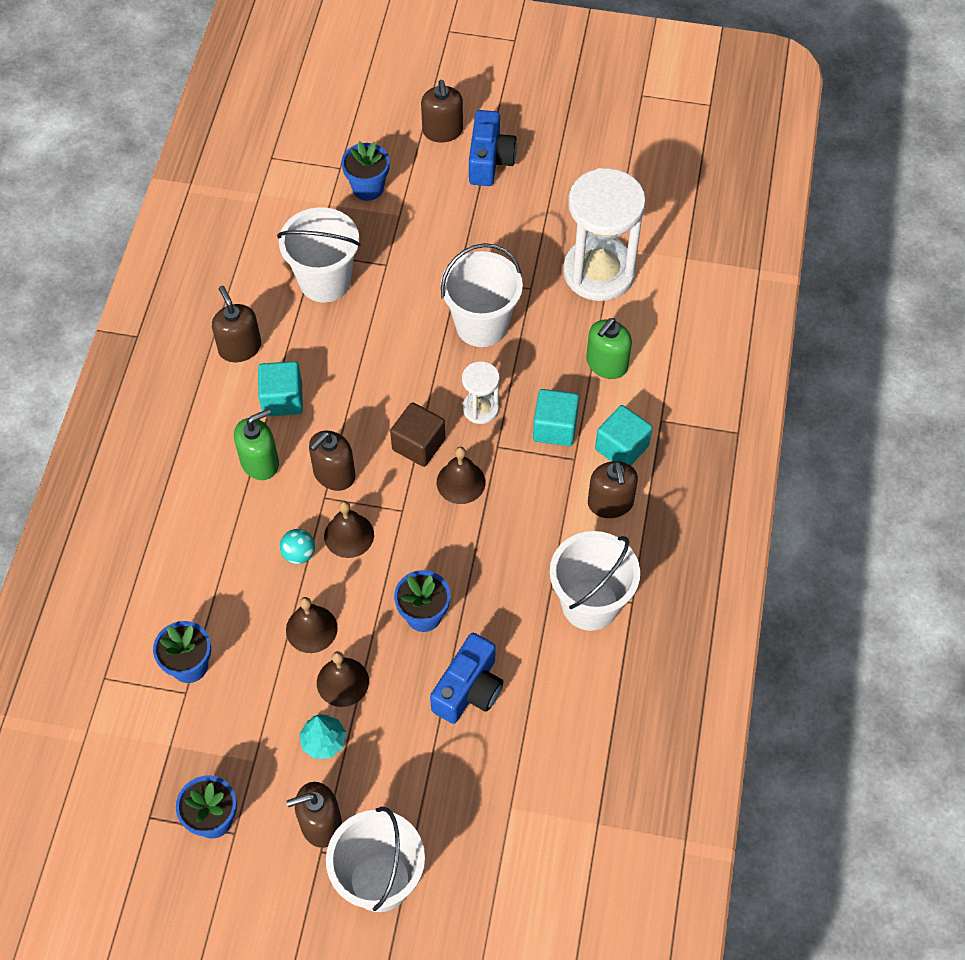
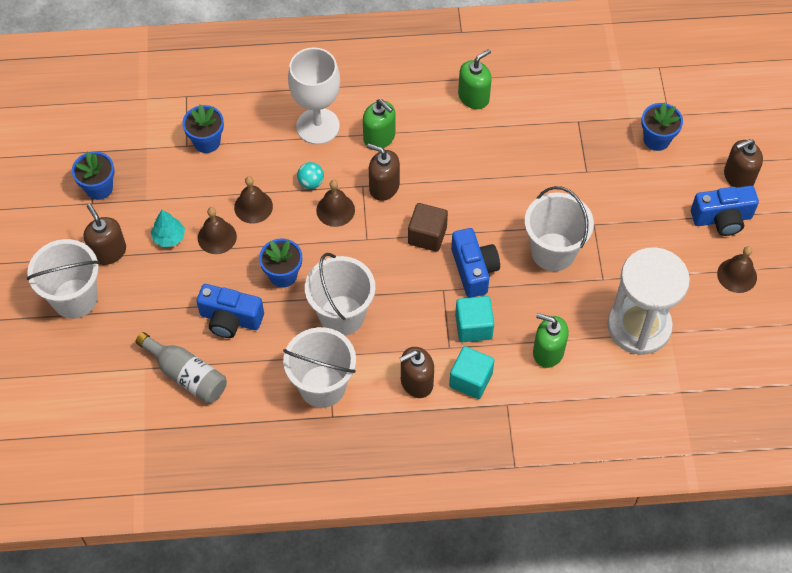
camera: 75 degrees right, 0 degrees up
brown soap dispenser [212,286,261,362] -> green soap dispenser [458,49,492,109]
turquoise cube [258,361,303,416] -> none
white bucket [277,207,361,302] -> white bucket moved to [305,253,375,336]
brown bell [437,447,486,504] -> brown bell moved to [717,246,757,293]
white hourglass [462,361,500,424] -> blue camera [451,228,500,298]
none -> grey bottle [136,332,227,404]
none -> white goblet [288,47,340,145]

